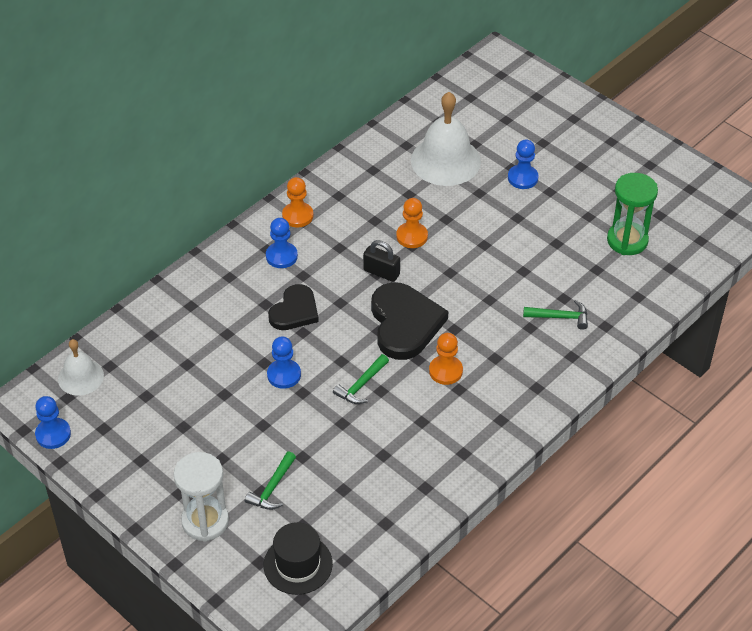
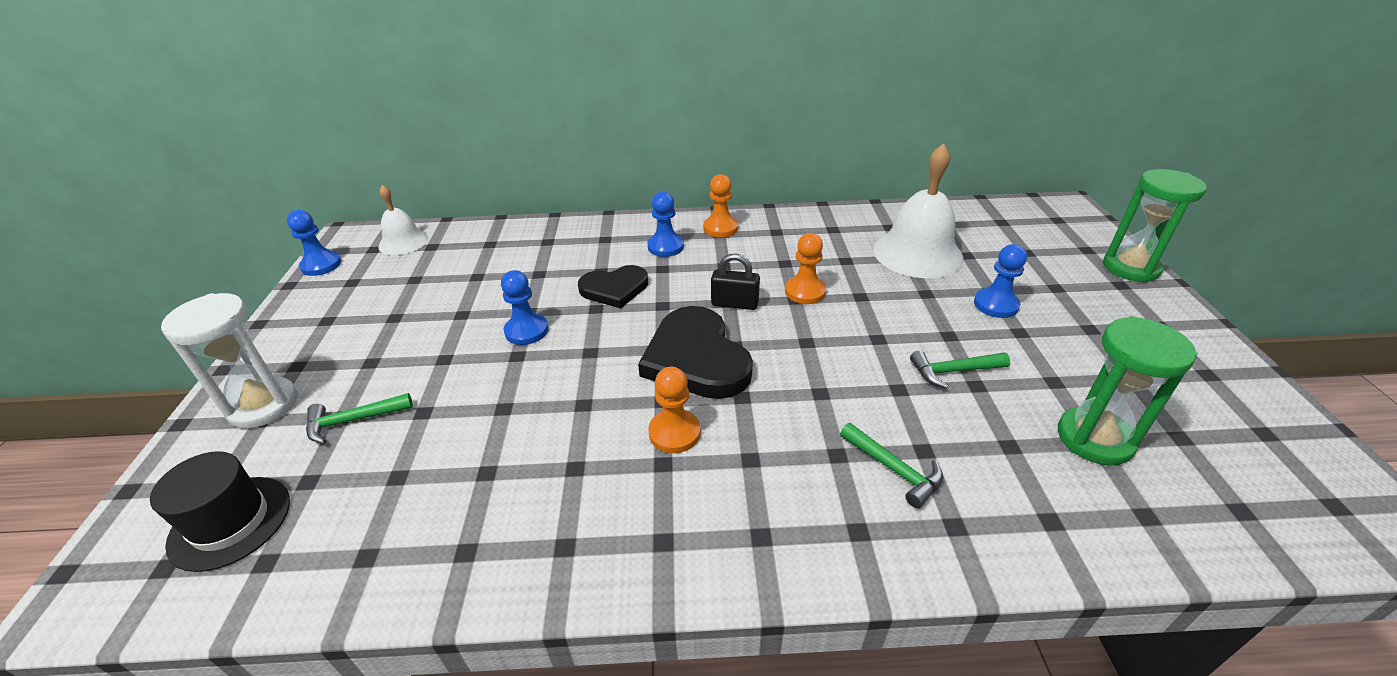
camera: 45 degrees right, 10 degrees down
green hammer [333,354,389,404] -> green hammer moved to [910,350,1010,389]
black padlock [363,240,400,282] -> black padlock turned 60 degrees counterclockwise [711,253,760,310]
black heart [371,282,448,360] -> black heart turned 120 degrees clockwise [638,306,753,399]
none -> green hourglass [1102,169,1207,283]

